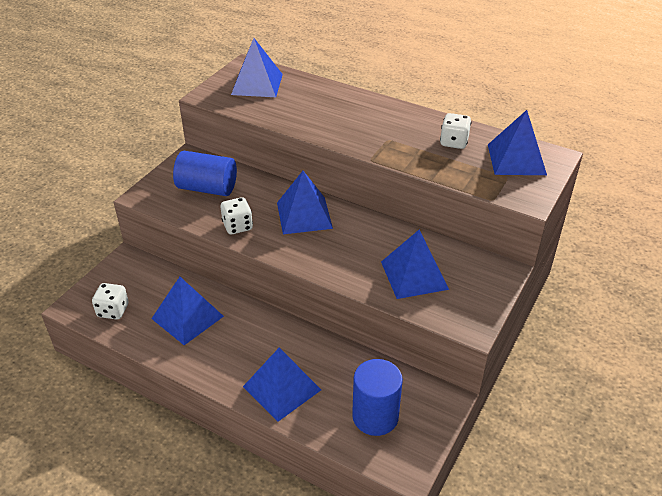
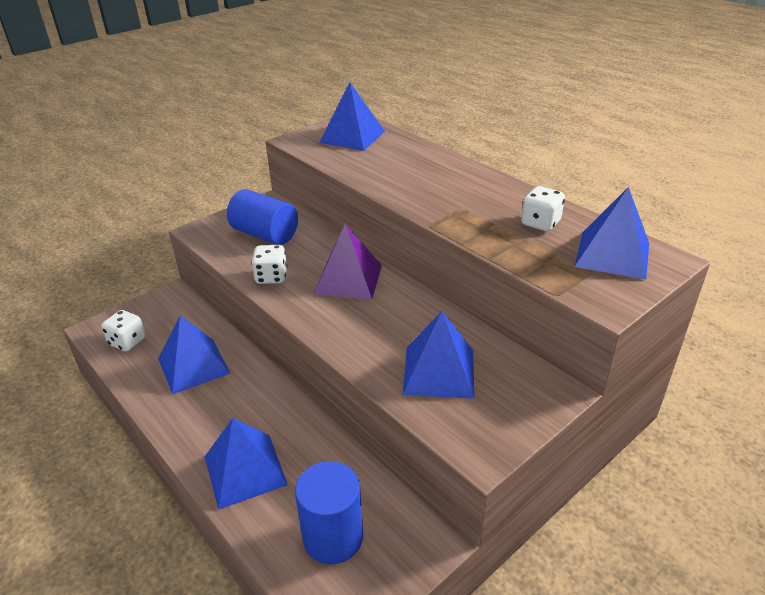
camera: 20 degrees right, 5 degrees down
blue pyramid [277,171,333,234] -> purple pyramid [314,224,382,300]

